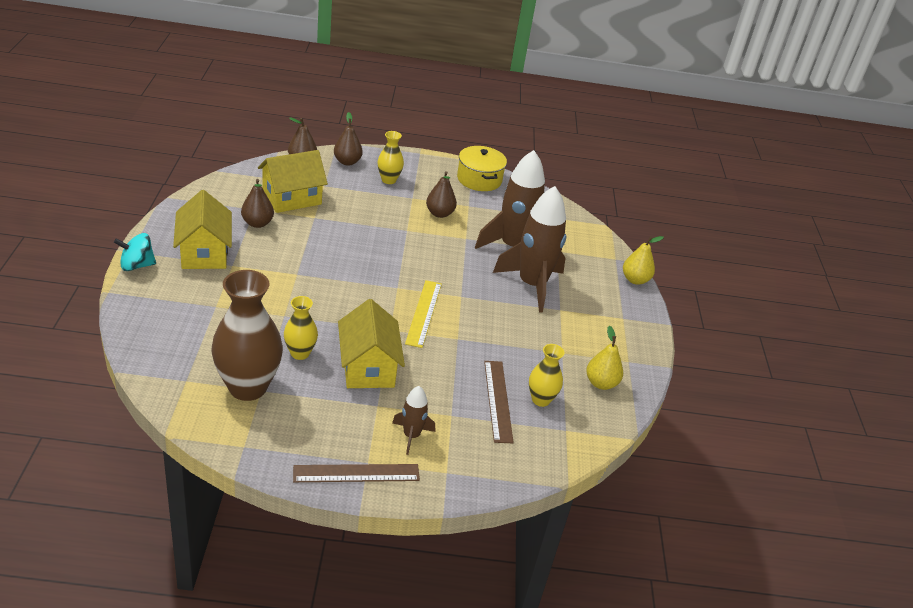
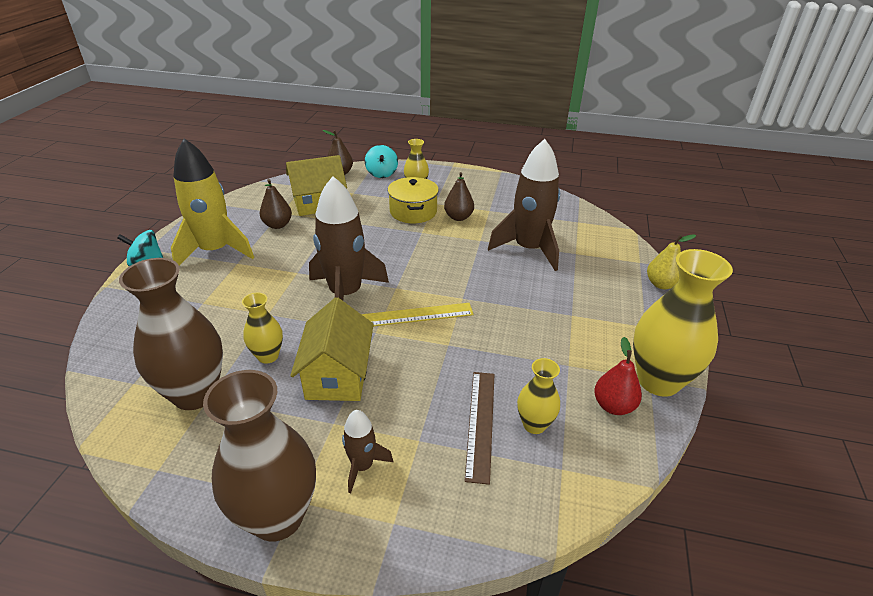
camera: 15 degrees right, 0 degrees up
yellow house [173,190,232,269] -> yellow rocket [171,138,254,265]
brown ruler [293,464,420,482] -> brown vase [203,370,316,542]
brown pear [334,112,363,166] -> turquoise spinning top [365,145,398,178]
yellow ruler [405,280,442,348] -> yellow ruler turned 60 degrees clockwise [361,303,474,326]
yellow pot [457,146,507,191] -> yellow pot moved to [388,177,439,223]
brown rocket [493,186,566,313] -> brown rocket moved to [309,176,389,301]
yellow pear [586,326,623,390] -> red pear [594,337,642,415]
none -> yellow vase [633,249,733,397]

